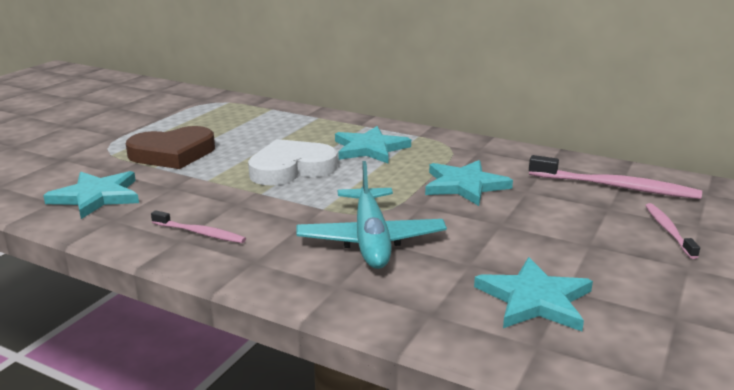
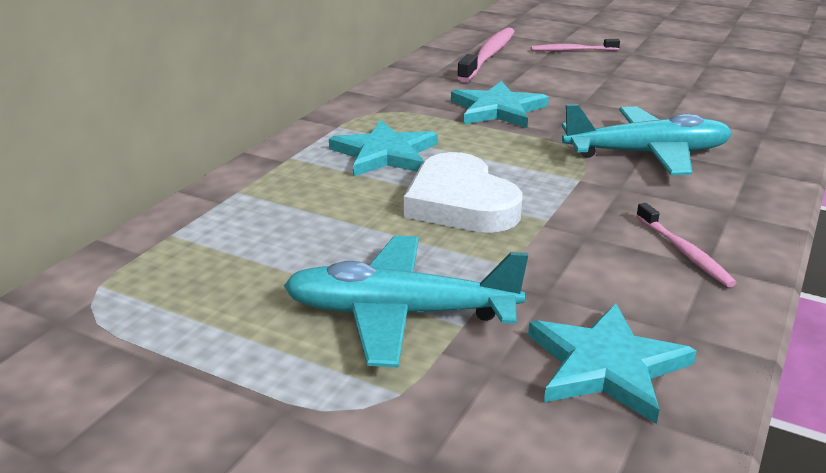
camera: 90 degrees left, 5 degrees up
brown heart [126,126,215,169] -> turquoise plane [284,235,528,367]
pink toothbrush [151,210,246,243] -> pink toothbrush turned 135 degrees clockwise [636,203,737,288]
turquoise star [474,257,593,331] -> none

